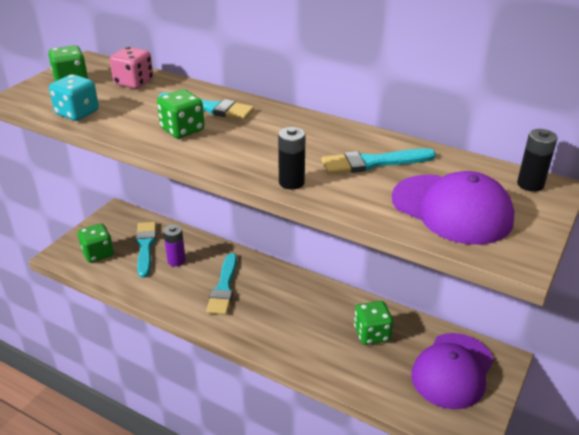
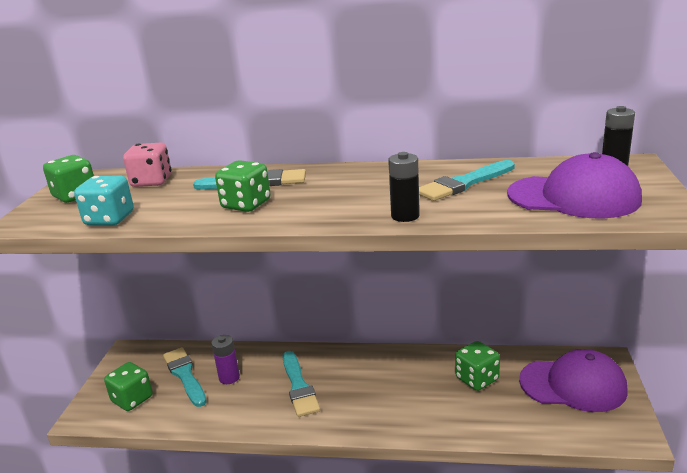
camera: 20 degrees left, 10 degrees down
purple cap [411,333,494,409] -> purple cap turned 90 degrees counterclockwise [519,349,628,412]

